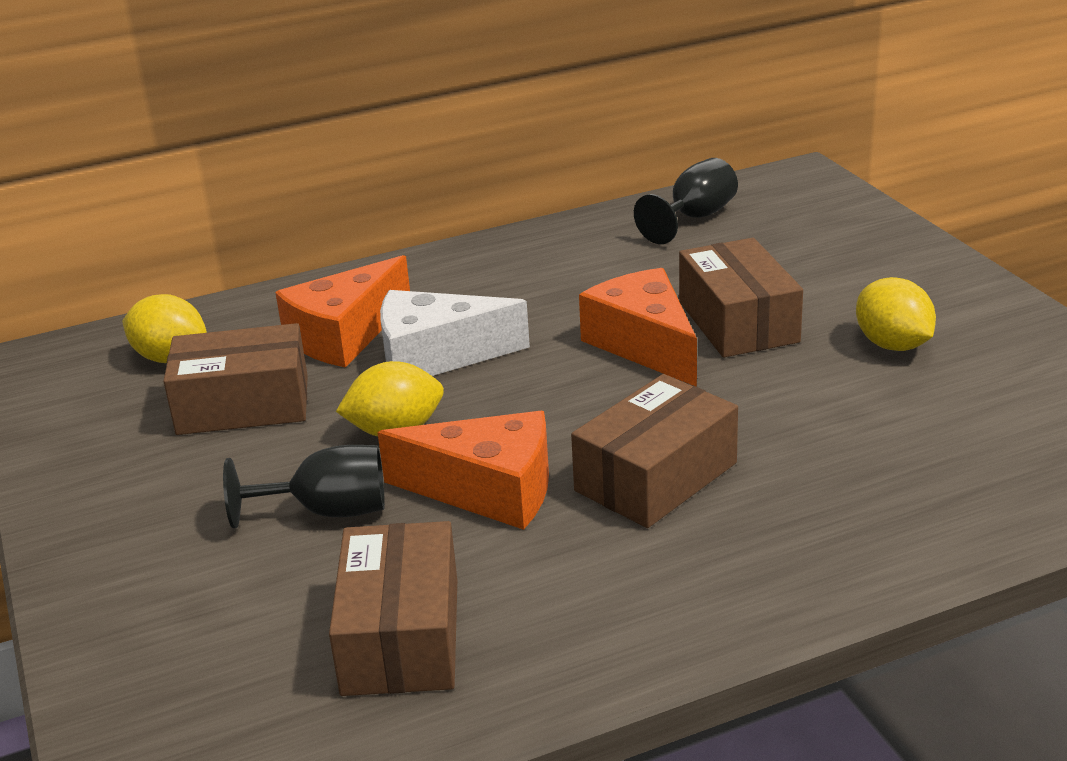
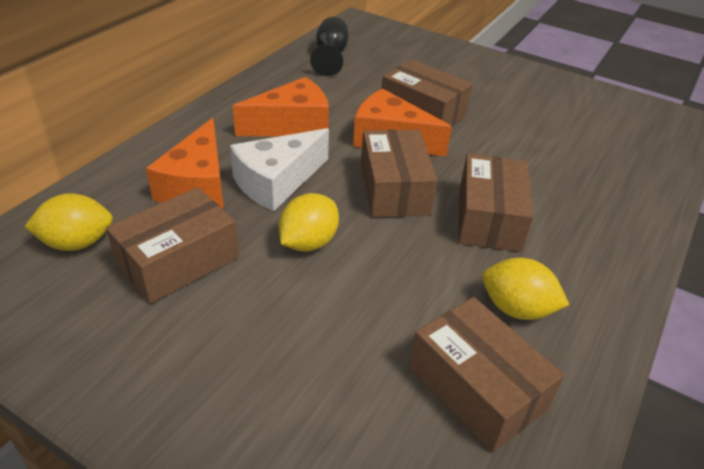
camera: 40 degrees left, 10 degrees up
black goblet [223,445,385,528] -> none
orange cheese [377,411,549,530] -> orange cheese moved to [233,77,329,136]
yellow lemon [856,277,936,351] -> yellow lemon moved to [482,258,569,320]
none -> brown box [361,130,438,217]

